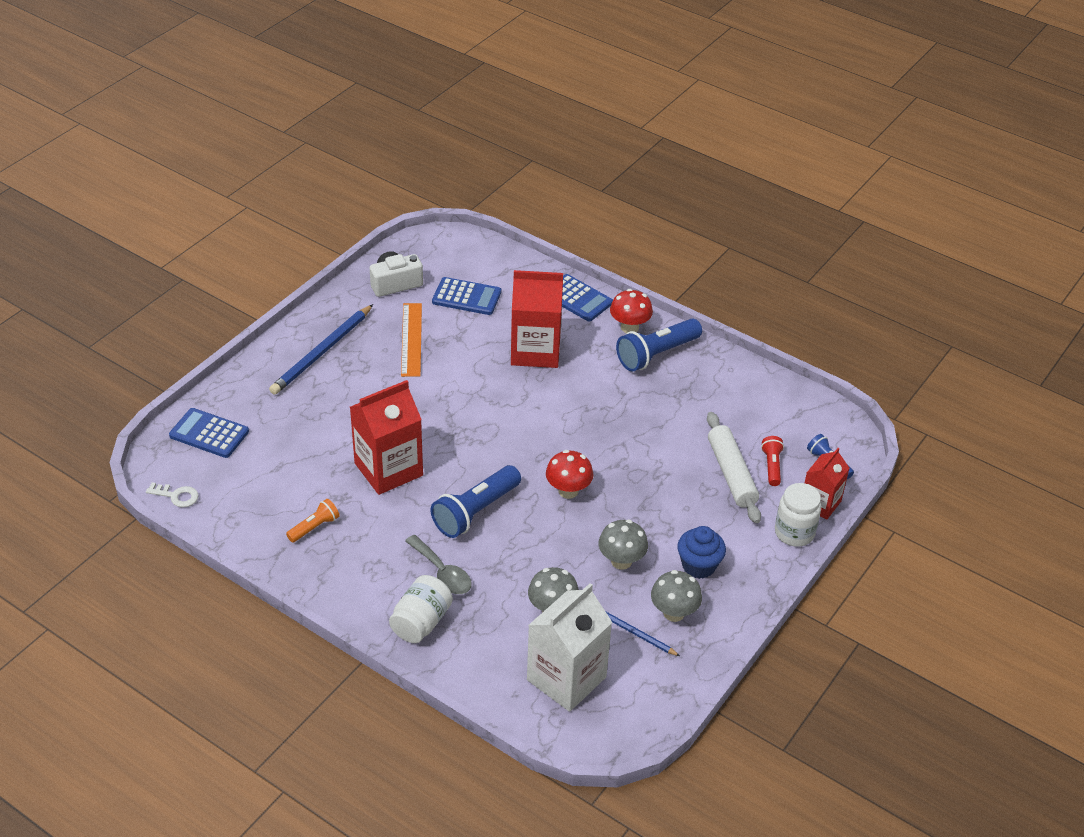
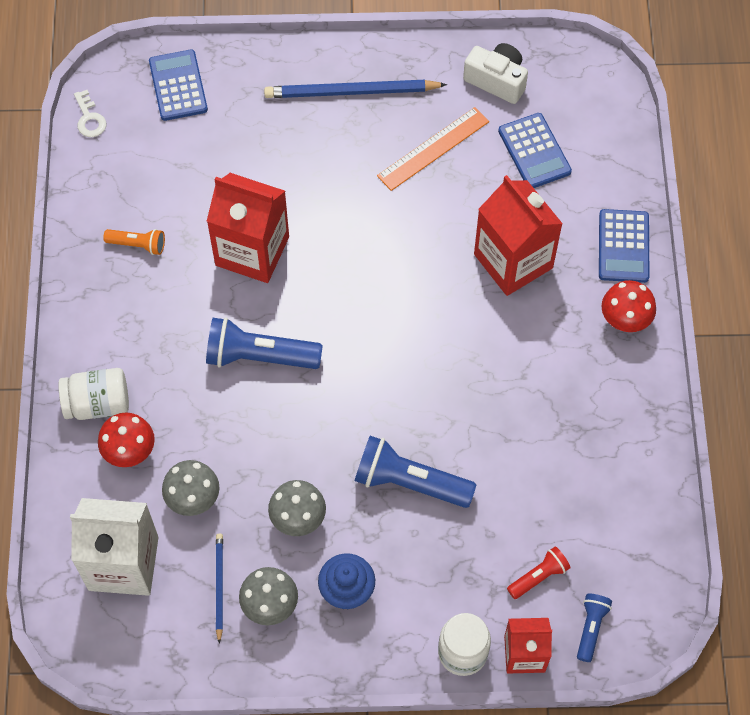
camera: 55 degrees right, 20 degrees up
grey spoon [405,535,472,594] -> none
red mushroom [546,450,593,499] -> red mushroom moved to [98,413,155,467]
blue flashlight [616,319,702,372] -> blue flashlight moved to [355,436,476,508]
white rolling pin [707,412,761,523] -> none

